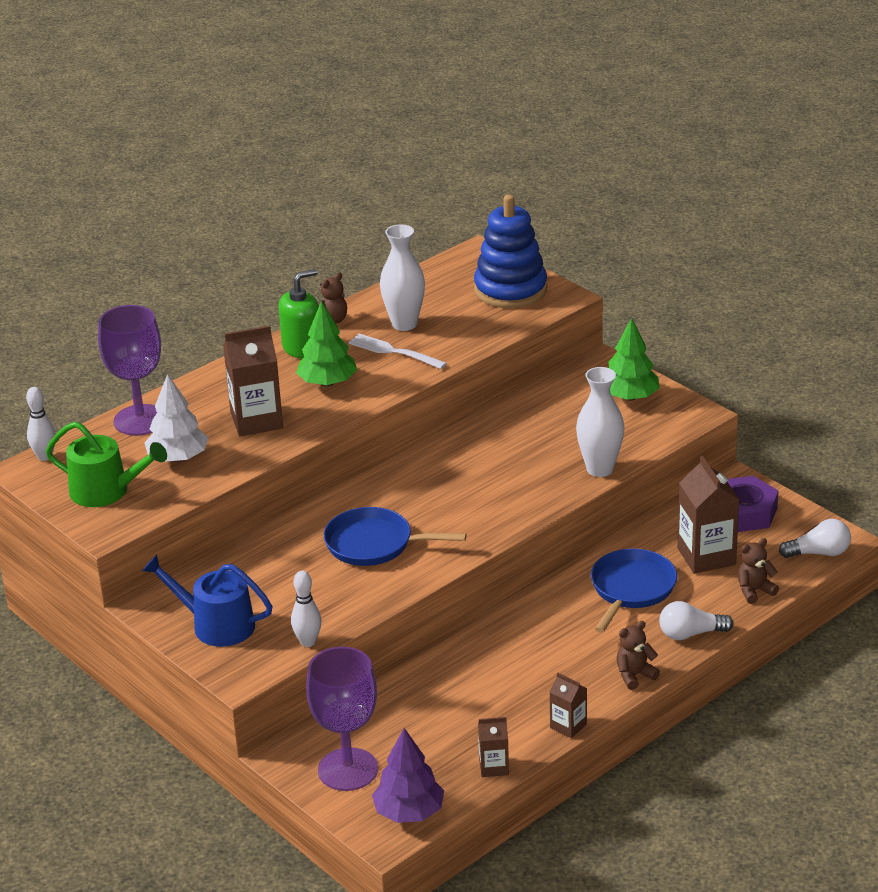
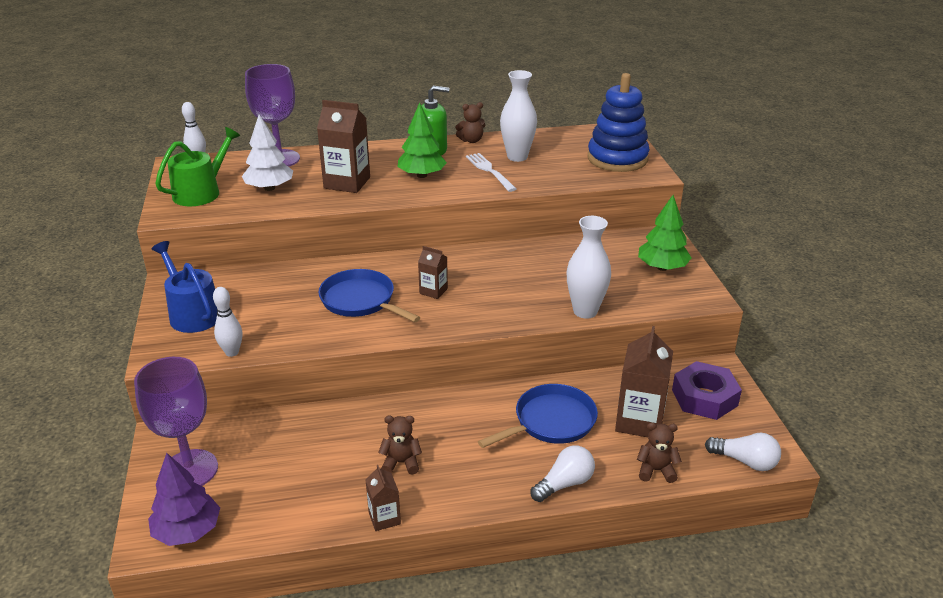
camera: 30 degrees right, 0 degrees up
green watering can [46,422,167,507] -> green watering can turned 105 degrees counterclockwise [155,127,240,206]
brown carton [478,717,509,777] -> brown carton moved to [418,246,448,299]
brown teddy bear [616,621,660,690] -> brown teddy bear moved to [378,416,422,474]
white light bulb [659,601,734,640] -> white light bulb turned 120 degrees clockwise [531,446,595,502]

